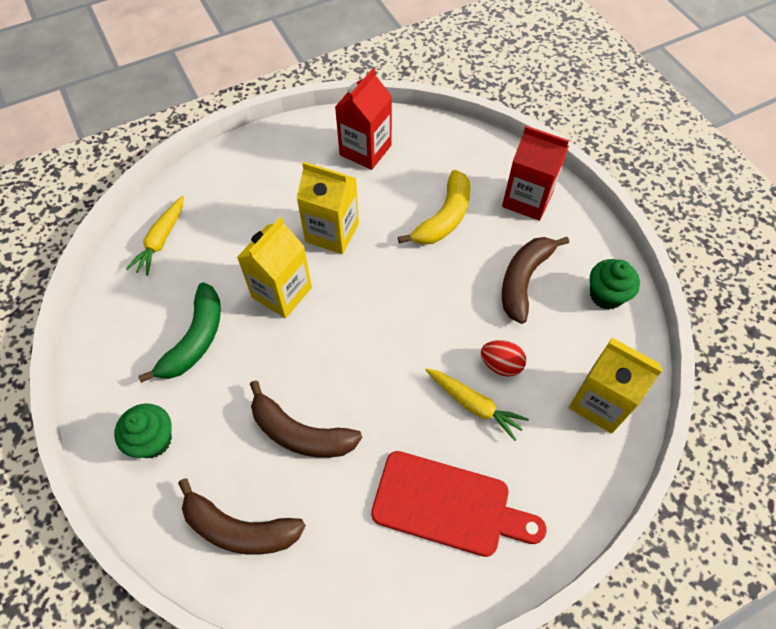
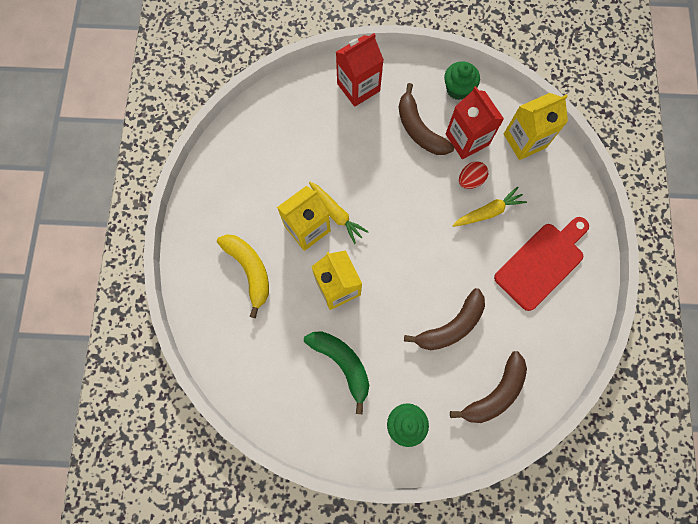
camera: 60 degrees left, 15 degrees up
yellow carrot [126,196,184,276] -> yellow carrot moved to [309,182,369,244]
red carton [335,68,392,170] -> red carton moved to [446,86,504,159]
yellow banana [398,170,470,245] -> yellow banana moved to [217,234,269,318]

